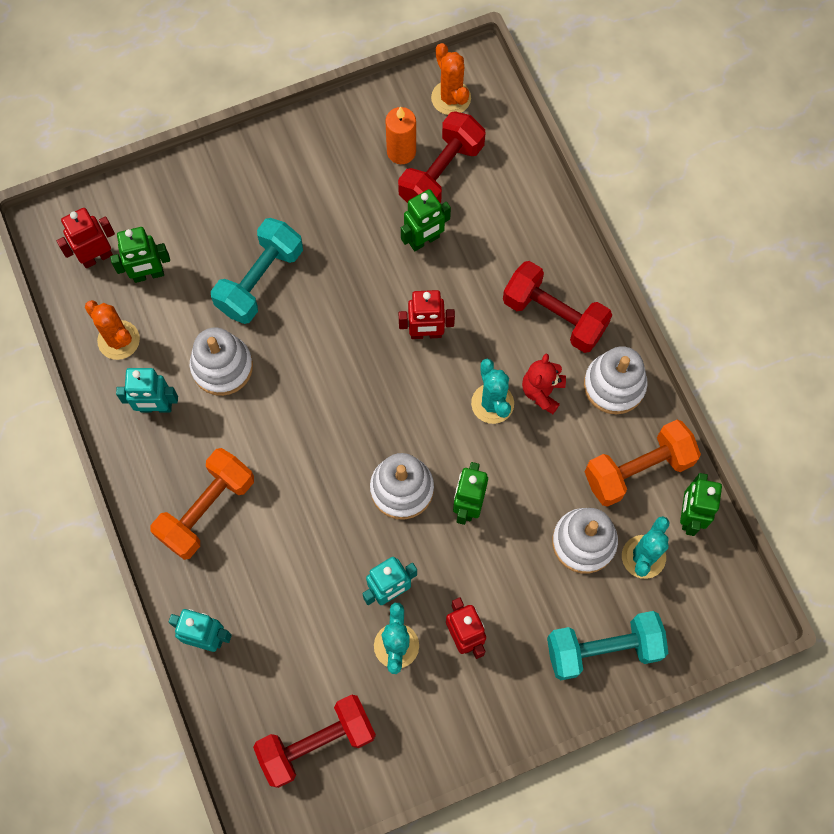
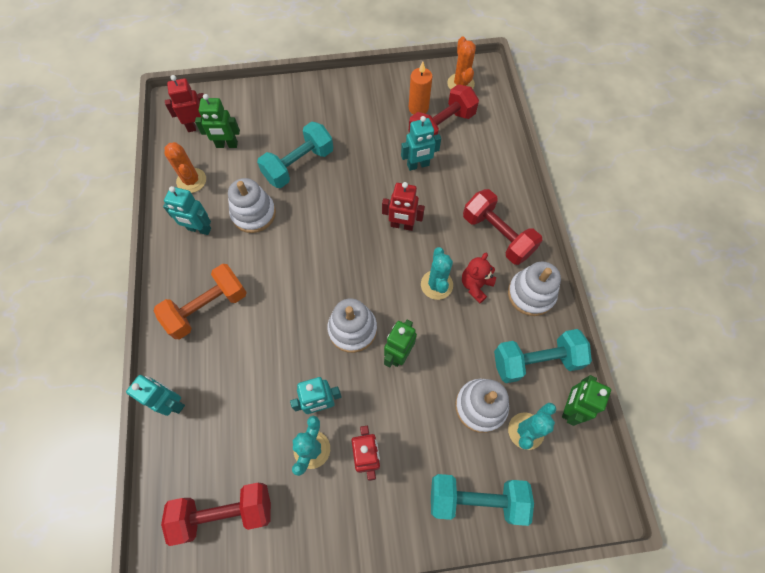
camera: 15 degrees right, 5 degrees down
green robot [401,189,451,251] -> turquoise robot [401,116,441,171]
orange dumbbell [584,420,701,507] -> turquoise dumbbell [494,329,592,383]

